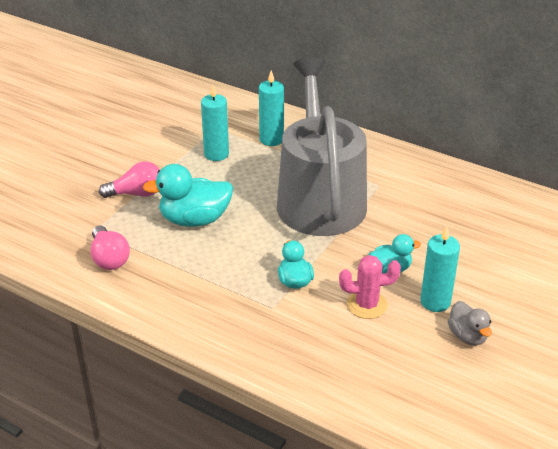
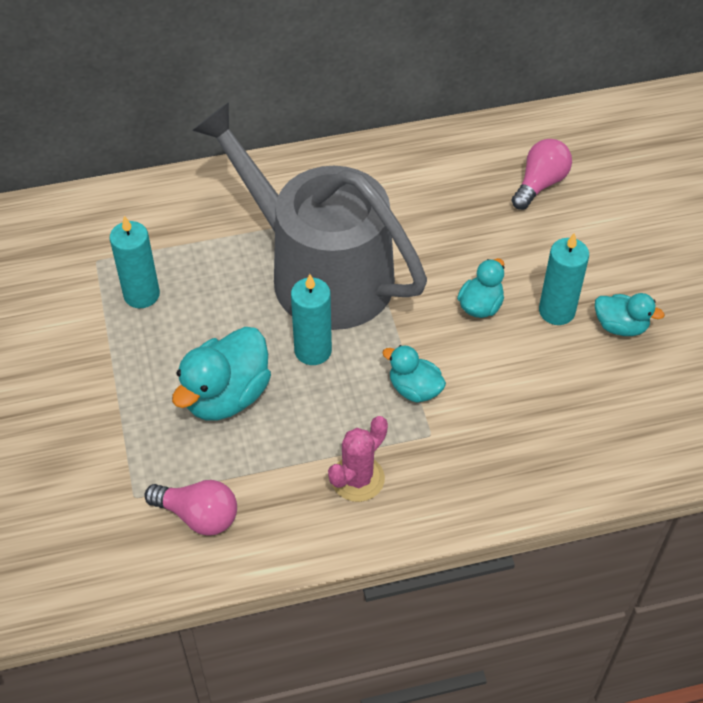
camera: 45 degrees left, 15 degrees up
pink light bulb [99,161,160,198] -> pink light bulb moved to [511,139,572,210]
turquoise candle [259,70,284,146] -> turquoise candle moved to [291,274,332,365]
pink cactus [339,255,401,319] -> pink cactus moved to [328,416,388,502]
grey duck [448,301,492,345] -> turquoise duck [595,293,665,336]

